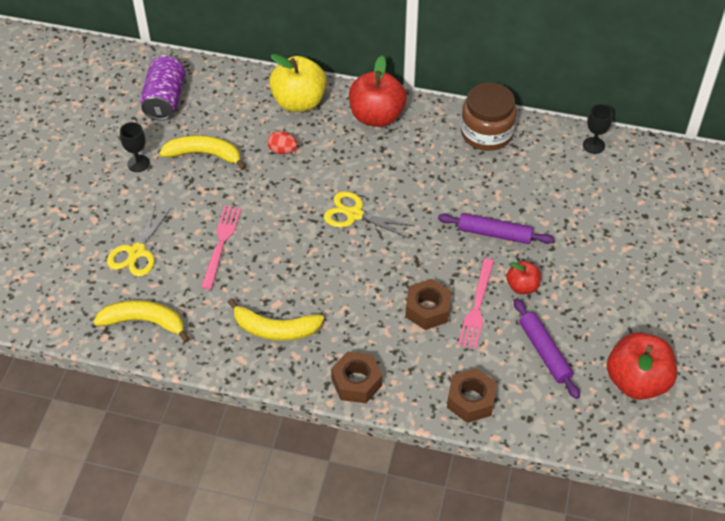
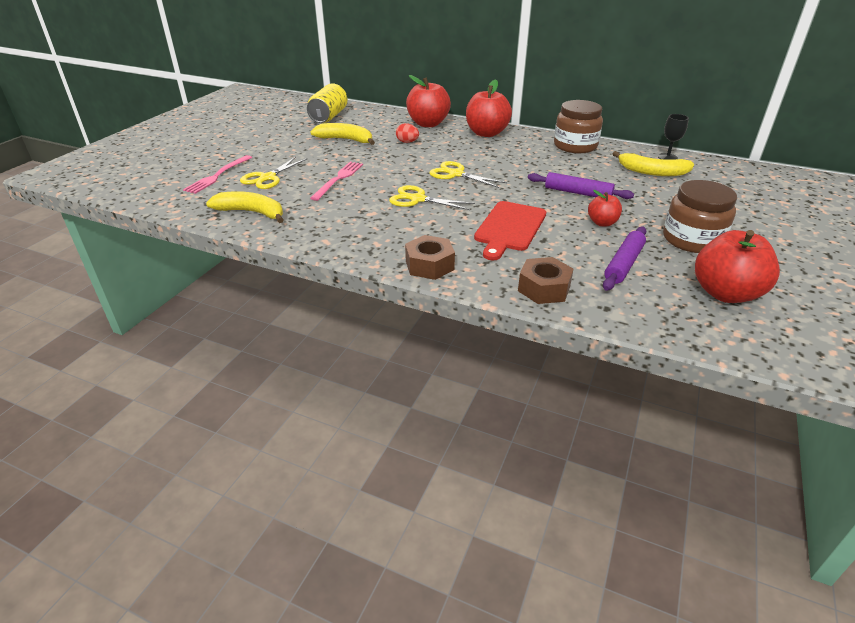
camera: 10 degrees right, 15 degrees down
black goblet [120,122,150,172] -> none
purple can [140,55,186,121] -> yellow can [307,83,347,123]
yellow banana [228,298,324,341] -> yellow banana moved to [613,151,694,176]
yellow apple [269,54,327,112] -> red apple [406,75,451,127]
brown nut [405,279,451,330] -> red cutting board [474,201,546,260]
pink fork [458,258,494,349] -> pink fork moved to [183,155,252,194]
purple rolling pin [514,298,580,399] -> purple rolling pin turned 45 degrees clockwise [603,226,646,291]
none -> yellow scissors [389,185,475,210]
none -> brown jar [663,180,737,253]

